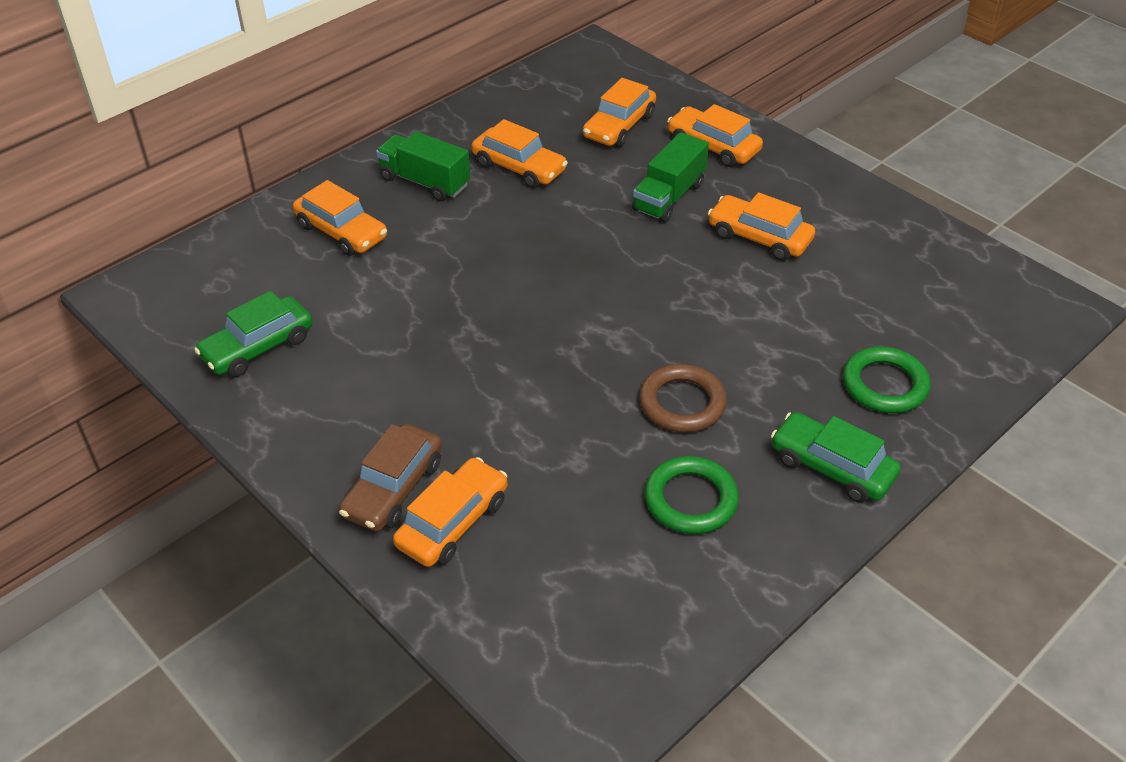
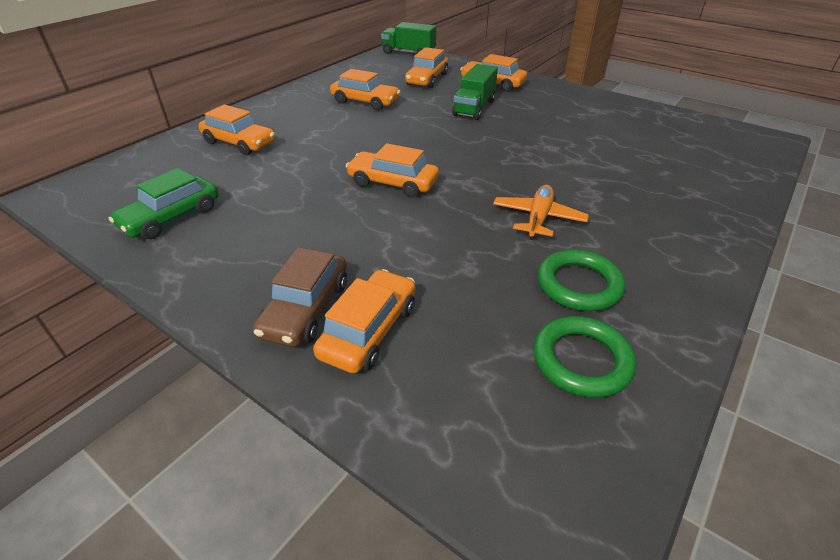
camera: 10 degrees left, 5 degrees down
green truck [376,131,470,201] -> green truck moved to [381,22,436,54]
brown ring [639,364,727,433] -> orange plane [493,185,589,240]
orange car [708,192,815,261] -> orange car moved to [346,143,439,198]
green car [771,412,901,503] -> none
green ring [843,347,930,413] -> green ring moved to [533,316,636,398]

